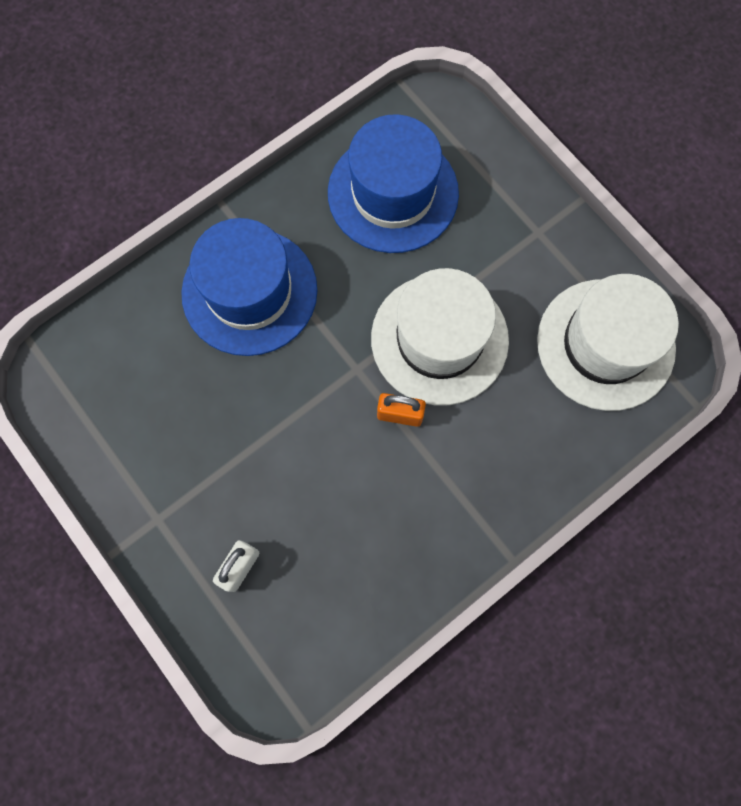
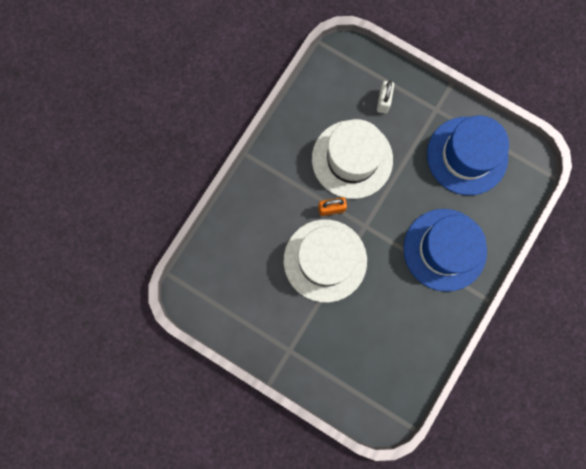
camera: 160 degrees right, 5 degrees up
blue hat [328,114,459,253] -> blue hat moved to [427,116,509,195]
white hat [537,274,679,411] -> white hat moved to [312,119,393,199]

